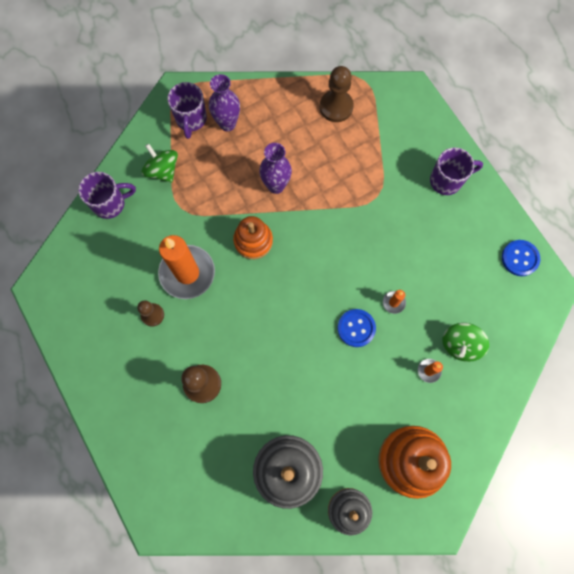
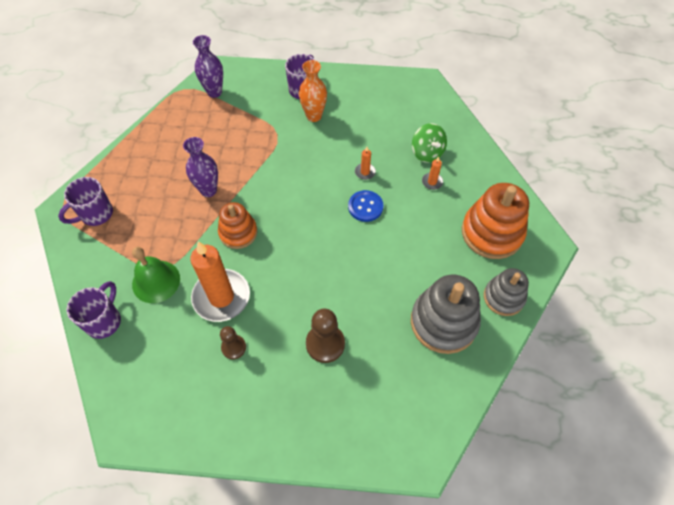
camera: 55 degrees left, 15 degrees down
green spinning top [141,144,178,182] -> none
purple mug [167,82,207,139] -> purple mug turned 105 degrees clockwise [58,177,113,226]
purple vase [209,74,240,131] -> purple vase moved to [193,35,223,98]
brown pawn [320,66,354,122] -> none
blue button [502,240,540,276] -> none
none -> green bell [132,247,180,303]
none -> orange vase [299,60,327,122]

